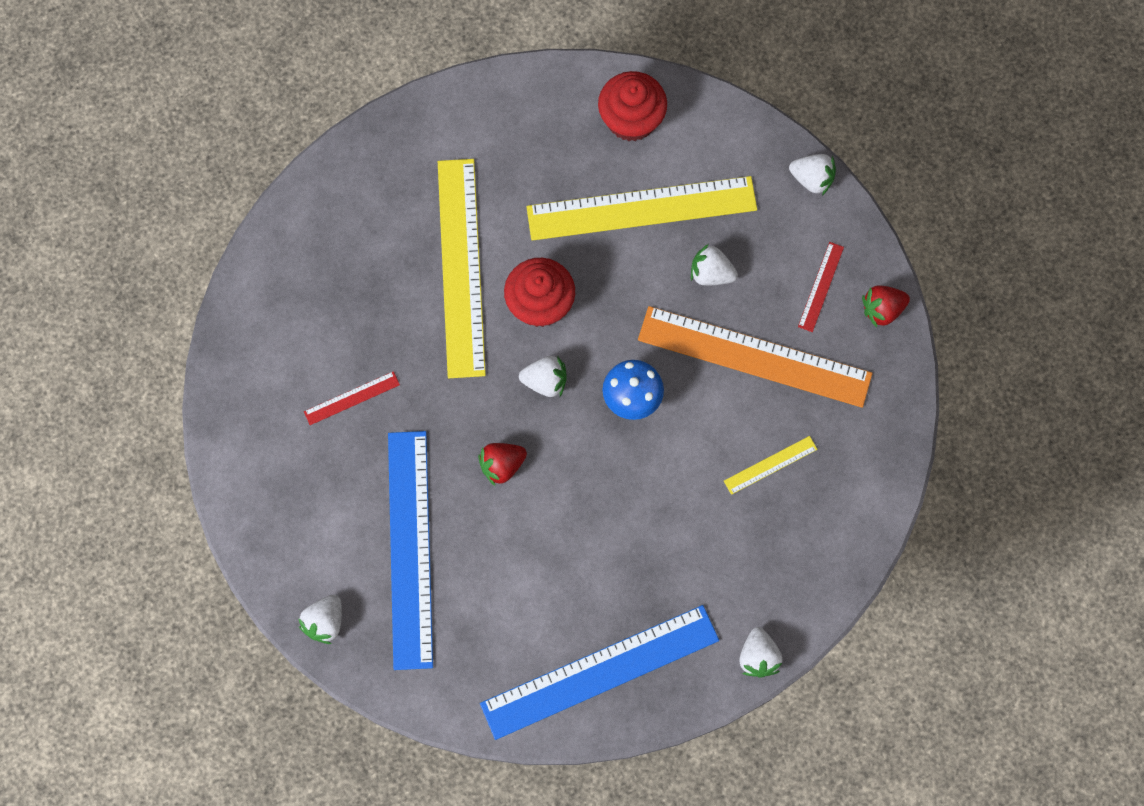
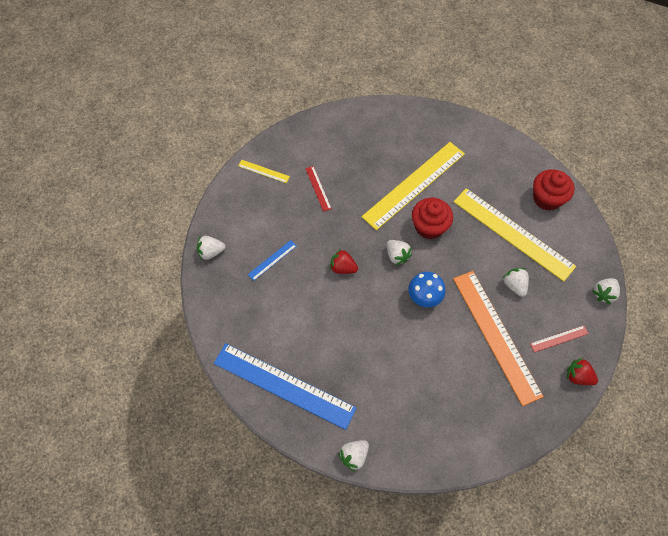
camera: 50 degrees right, 10 degrees down
red ruler [304,371,400,425] -> red ruler turned 45 degrees clockwise [305,166,332,212]
blue ruler [388,431,433,670] -> blue ruler [248,240,297,281], size x0.42
yellow ruler [724,436,818,495] -> yellow ruler moved to [238,160,290,183]
white strawberry [789,154,836,195] -> white strawberry turned 60 degrees clockwise [592,278,620,305]

